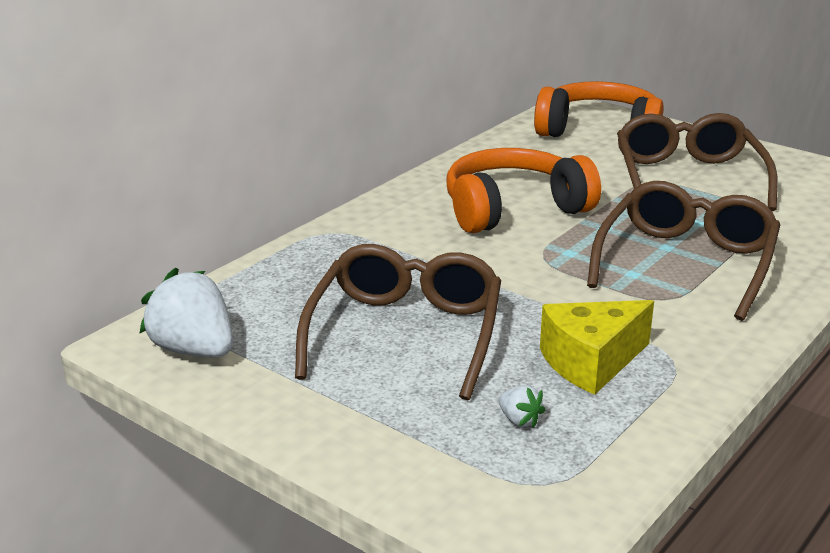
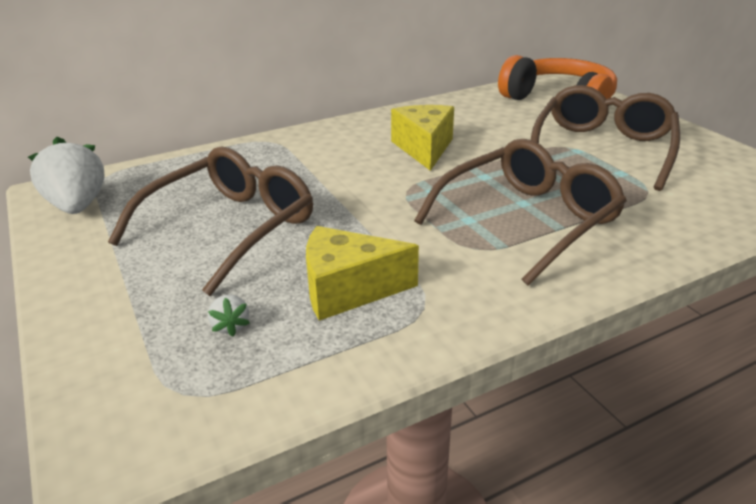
camera: 25 degrees right, 5 degrees up
orange headphones [446,148,601,233] -> yellow cheese [391,105,454,171]

